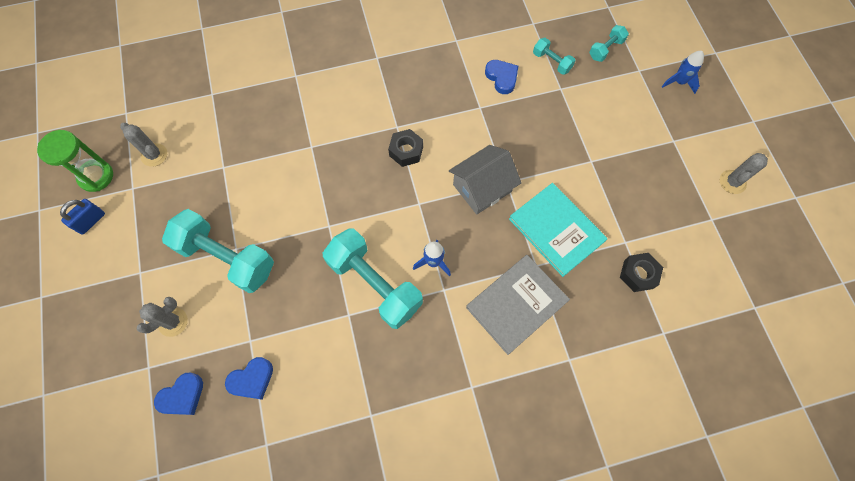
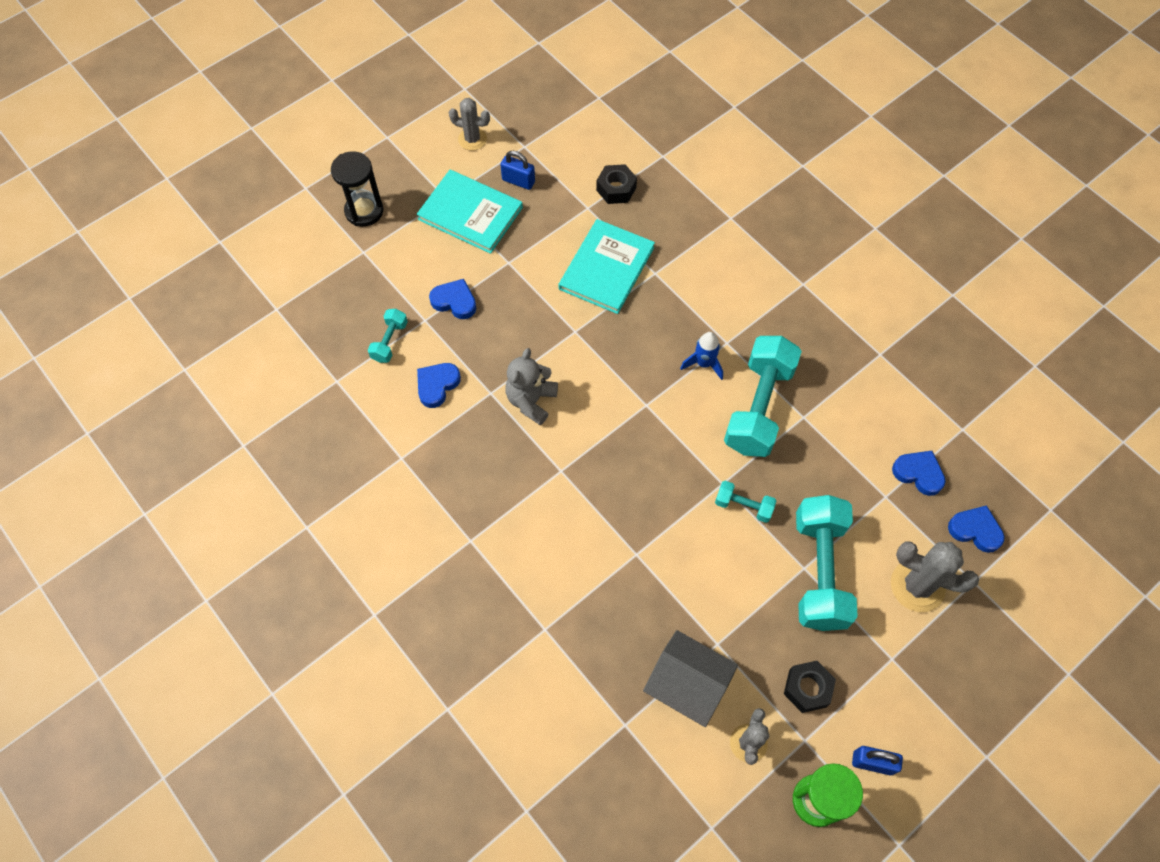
camera: 115 degrees left, 5 degrees down
grey cactus [137,297,188,337] -> grey cactus [891,541,979,612], size x1.55
black nut [388,129,423,167] -> black nut moved to [784,661,836,713]
grey house [449,145,522,215] -> grey house moved to [643,630,738,727]
grey book [466,255,570,355] -> none
turquoise dumbbell [589,25,629,62] -> turquoise dumbbell moved to [715,481,776,523]
blue rocket [661,51,704,94] -> black hourglass [331,151,383,227]
none -> turquoise book [417,170,523,254]
none -> blue heart [429,279,476,319]
none -> blue padlock [500,151,535,190]
none -> grey teddy bear [505,348,558,425]

